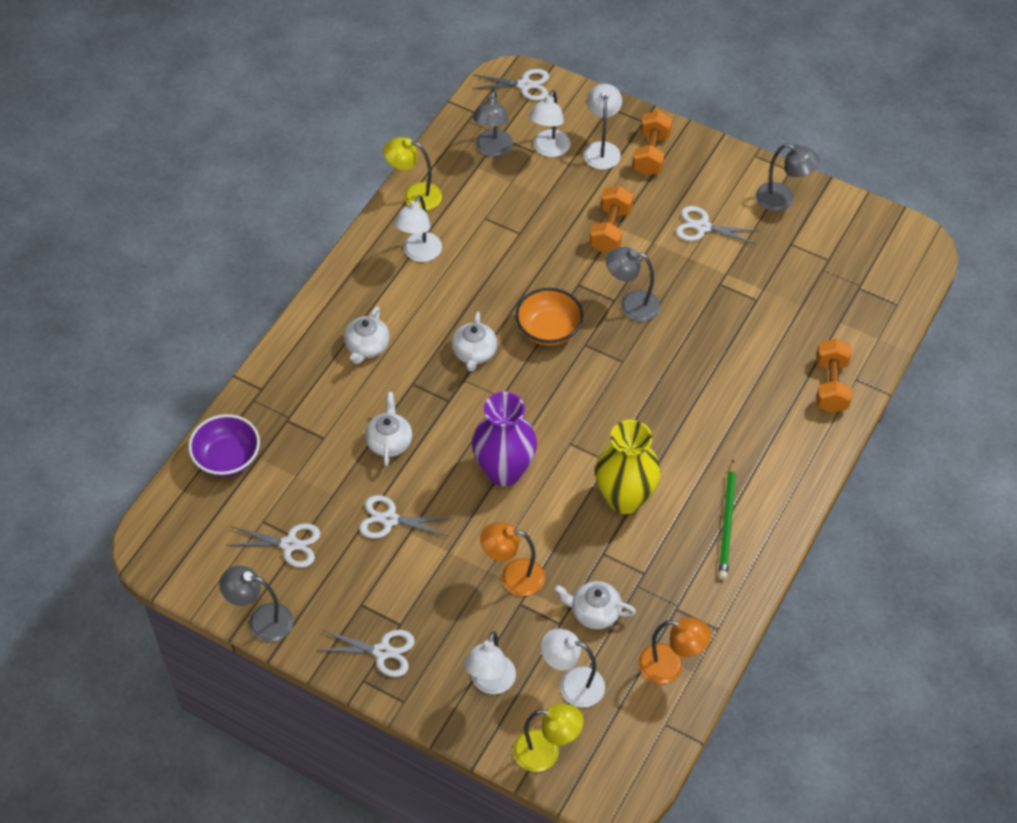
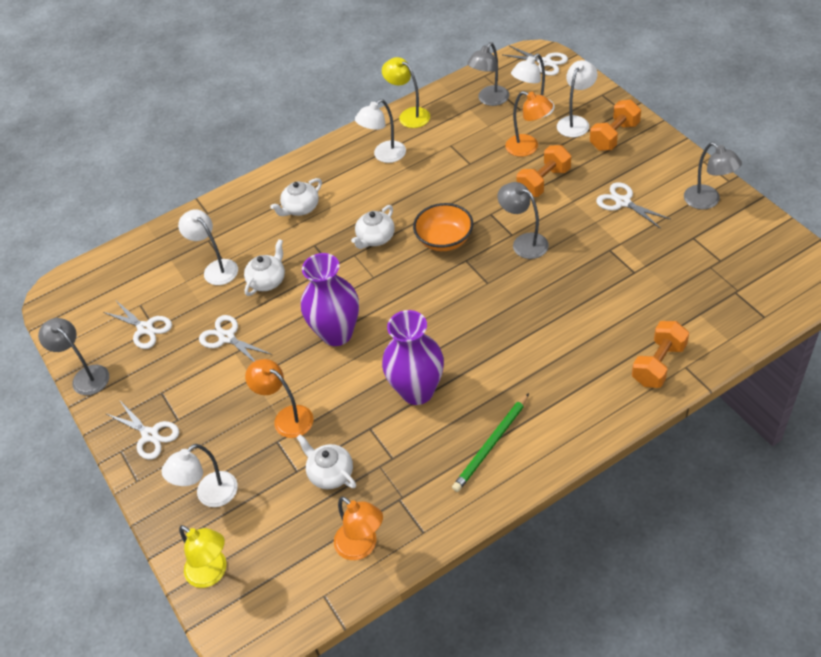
camera: 35 degrees right, 5 degrees down
purple bowl [188,414,260,477] -> none
white lamp [541,629,605,708] -> white lamp moved to [178,209,238,285]
yellow vase [595,420,661,514] -> purple vase [382,310,444,405]
none -> orange lamp [505,91,553,157]

